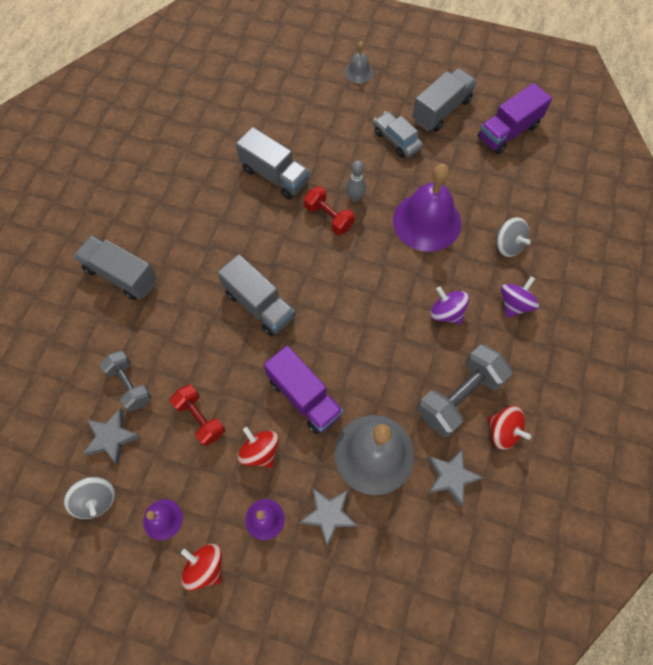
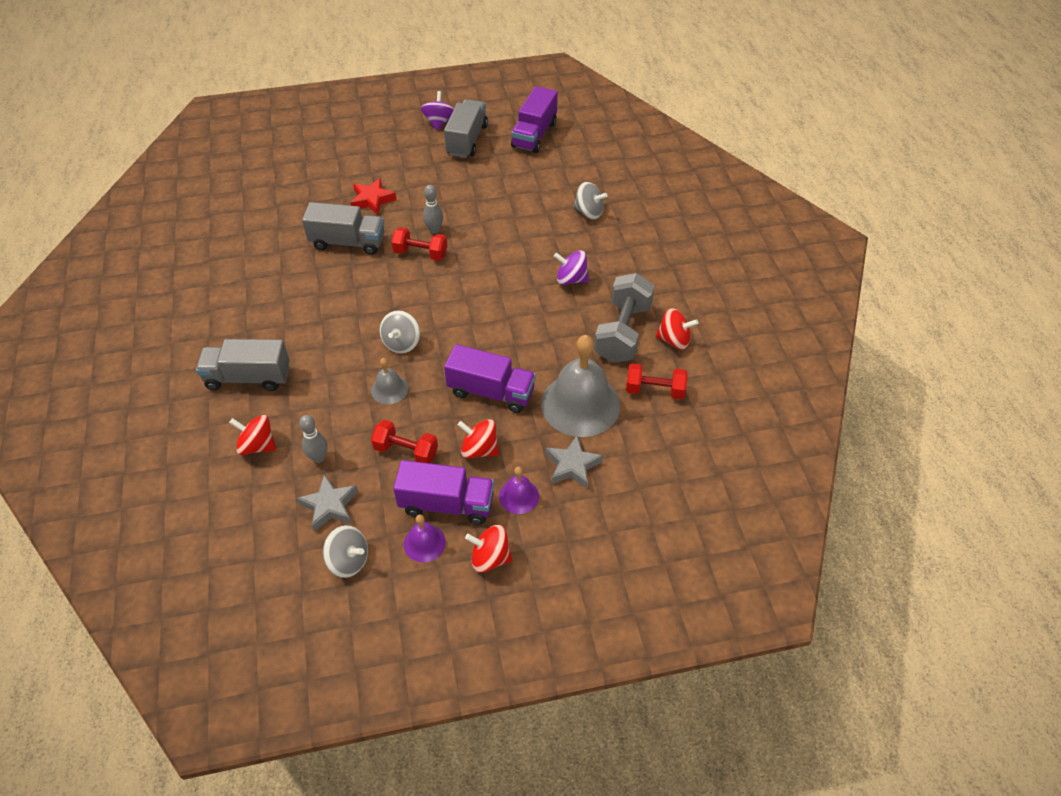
camera: 30 degrees left, 15 degrees down
grey dumbbell [100,351,152,412] -> grey bowling pin [299,415,328,463]
grey truck [217,254,295,337] -> grey spinning top [379,310,420,354]
grey bell [345,41,373,84] -> grey bell moved to [371,358,408,404]
grey car [373,111,423,158] -> none
purple bell [393,164,461,252] -> none
grey star [427,448,483,507] -> red dumbbell [626,363,688,399]
purple spinning top [501,276,539,318] -> purple spinning top moved to [421,91,454,131]
none -> red spinning top [229,415,276,455]
none -> red star [350,178,396,215]
none -> purple truck [393,460,494,525]

